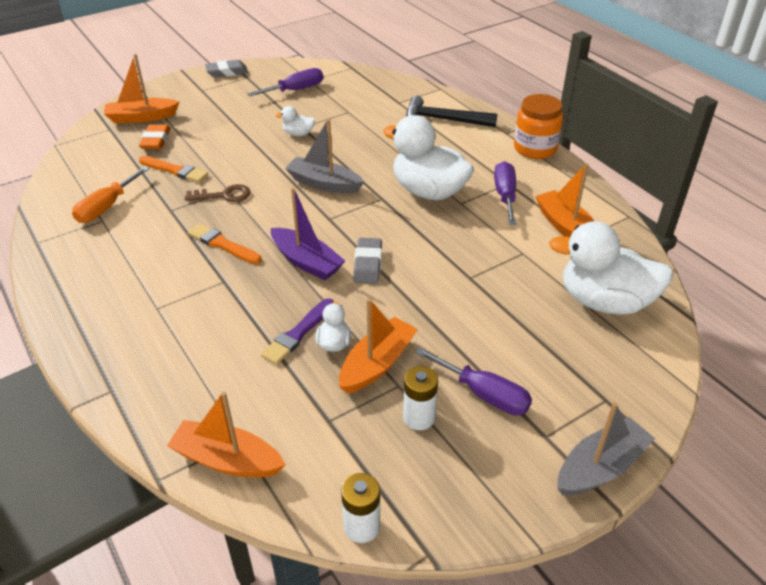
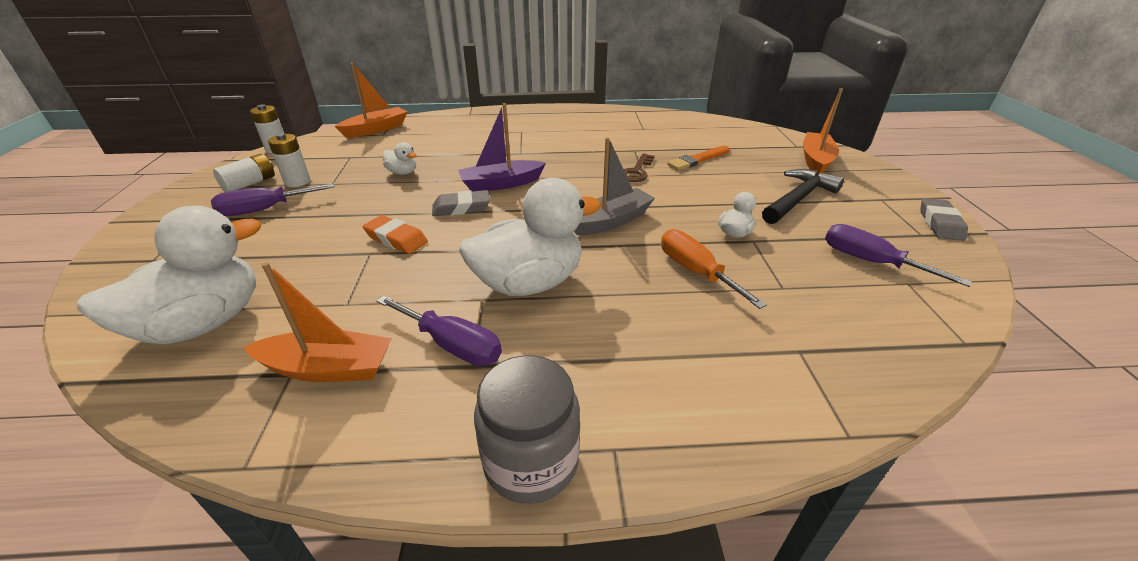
camera: 120 degrees right, 5 degrees down
orange screwdriver [72,166,150,223] -> orange screwdriver moved to [661,229,767,309]
orange eraser [139,124,171,149] -> orange eraser moved to [363,215,428,254]
orange brush [188,223,262,264] -> none
purple screwdriver [247,68,323,96] -> purple screwdriver turned 135 degrees clockwise [825,224,972,287]
purple brush [261,298,334,365] -> none
orange boat [339,299,418,394] -> none
grey eraser [353,238,382,284] -> grey eraser turned 45 degrees counterclockwise [432,190,490,216]
black hammer [406,95,497,127] -> black hammer moved to [762,169,844,224]
orange jar [514,94,563,159] -> grey jar [474,356,580,504]
grey boat [558,402,655,495] -> none
none -> white battery [213,154,275,192]

